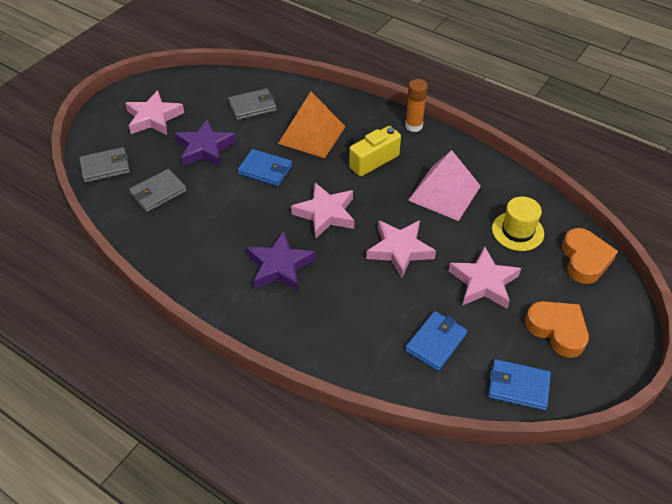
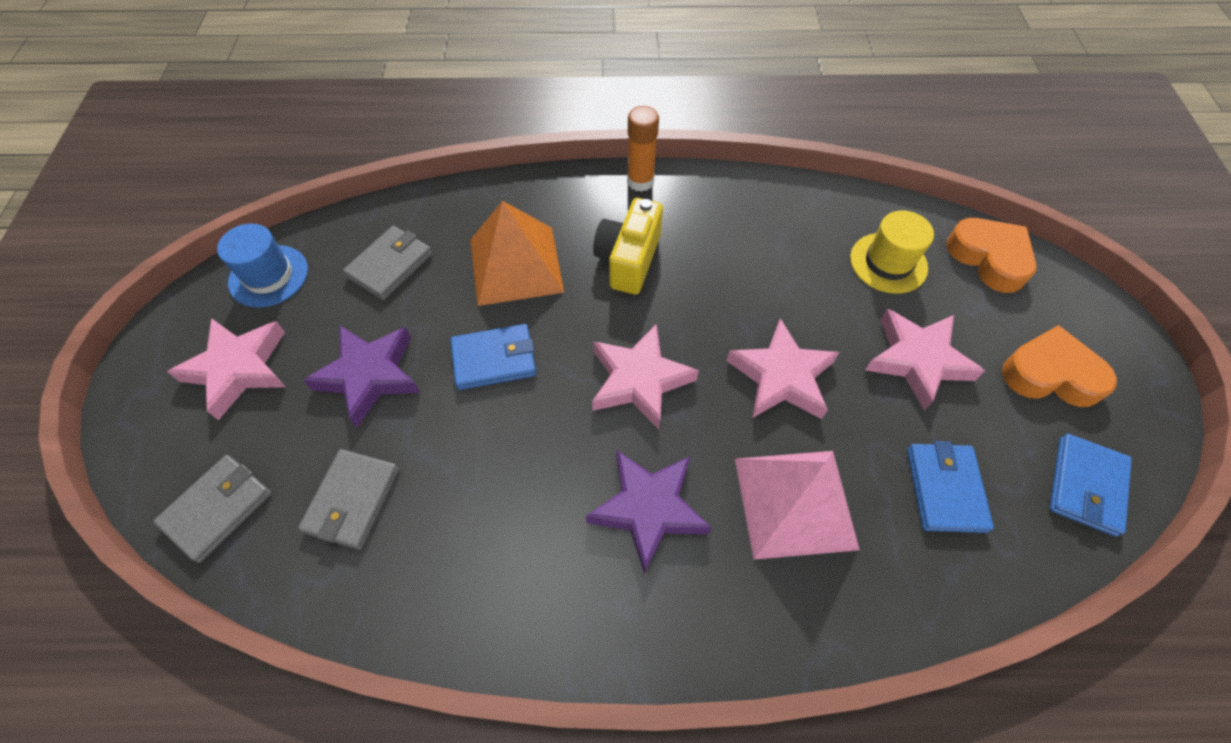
camera: 35 degrees left, 10 degrees up
pink pyramid [408,150,481,221] -> pink pyramid moved to [735,451,860,560]
blue wallet [488,359,551,411] -> blue wallet turned 45 degrees counterclockwise [1050,434,1132,537]
none -> blue hat [217,223,308,308]

